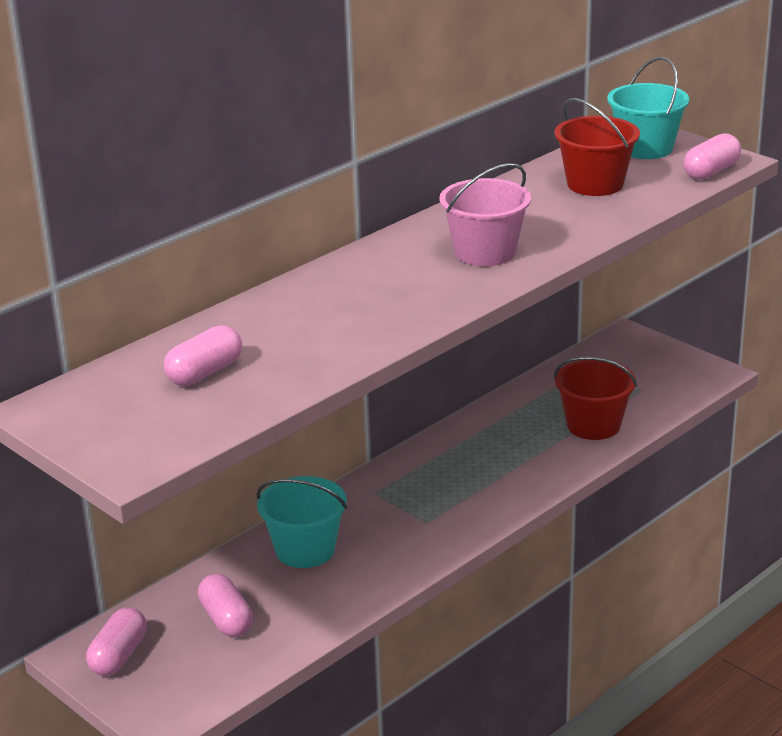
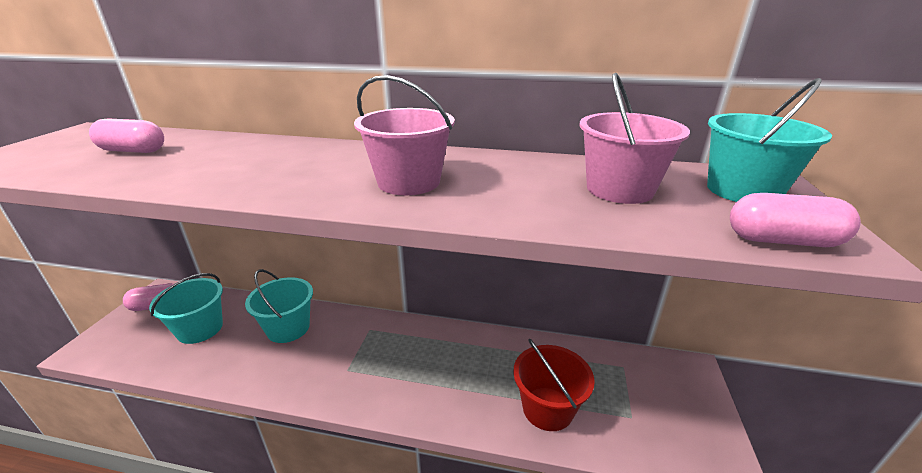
camera: 55 degrees right, 0 degrees up
pink capsule [198,574,253,637] -> turquoise bucket [149,273,223,344]
red bucket [555,98,640,196] -> pink bucket [580,73,690,204]

